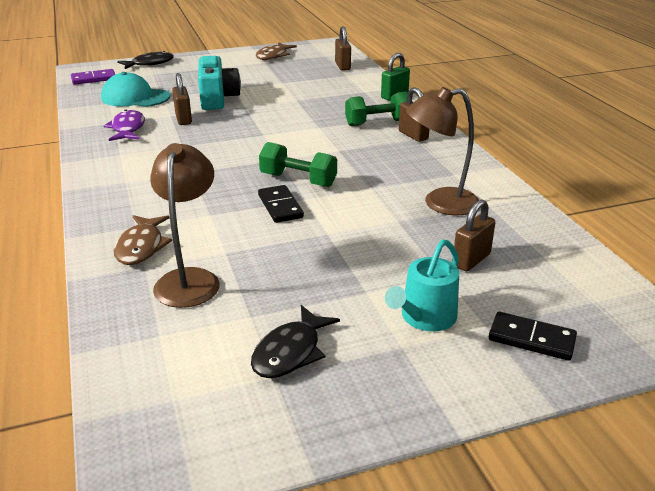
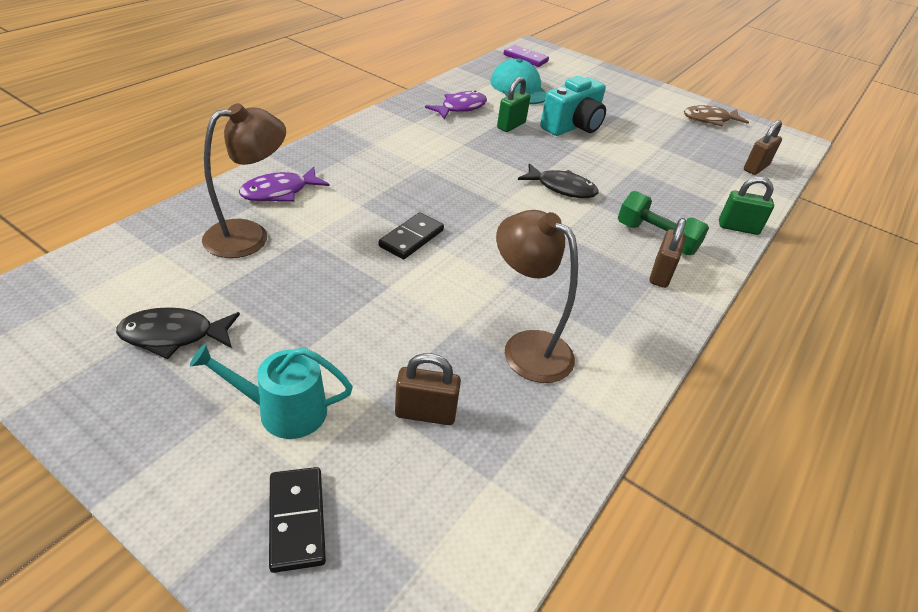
camera: 50 degrees right, 10 degrees up
brown fish [114,215,172,265] -> purple fish [239,167,329,202]
black fish [117,51,174,69] -> black fish moved to [518,163,598,198]
brown padlock [172,73,192,125] -> green padlock [497,77,531,132]
green dumbbell [259,142,337,187] -> none

